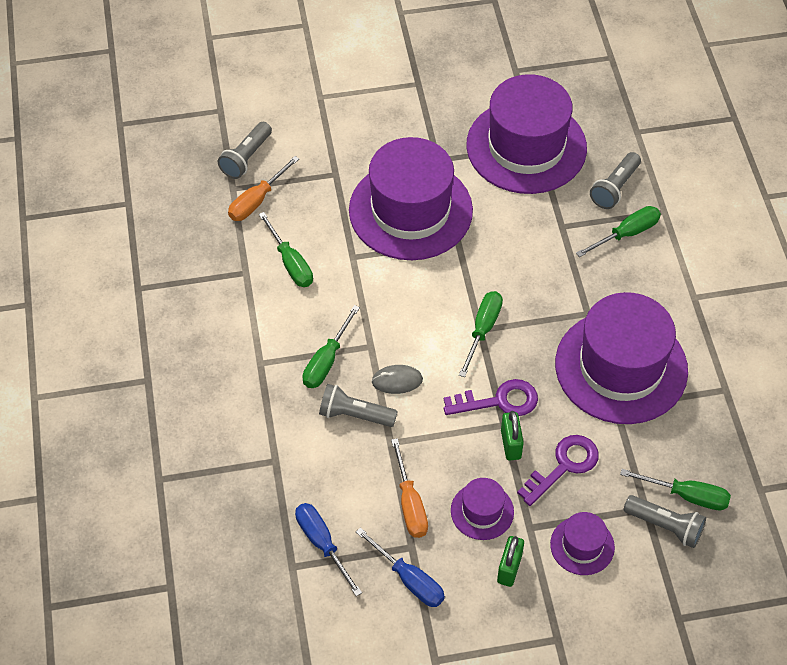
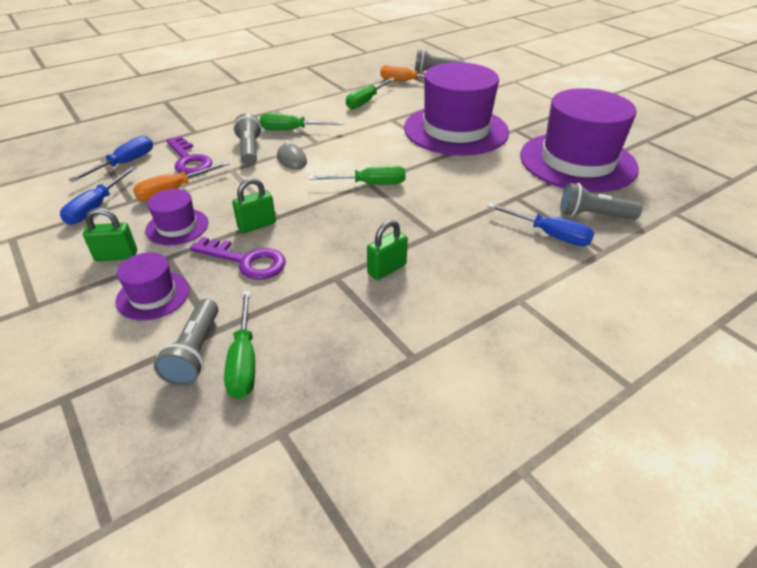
camera: 65 degrees right, 15 degrees down
purple key [444,379,538,416] -> purple key moved to [166,136,212,175]
purple hat [555,292,688,424] -> green padlock [367,220,408,280]
green screwdriver [576,206,661,257] -> blue screwdriver [487,203,594,246]

